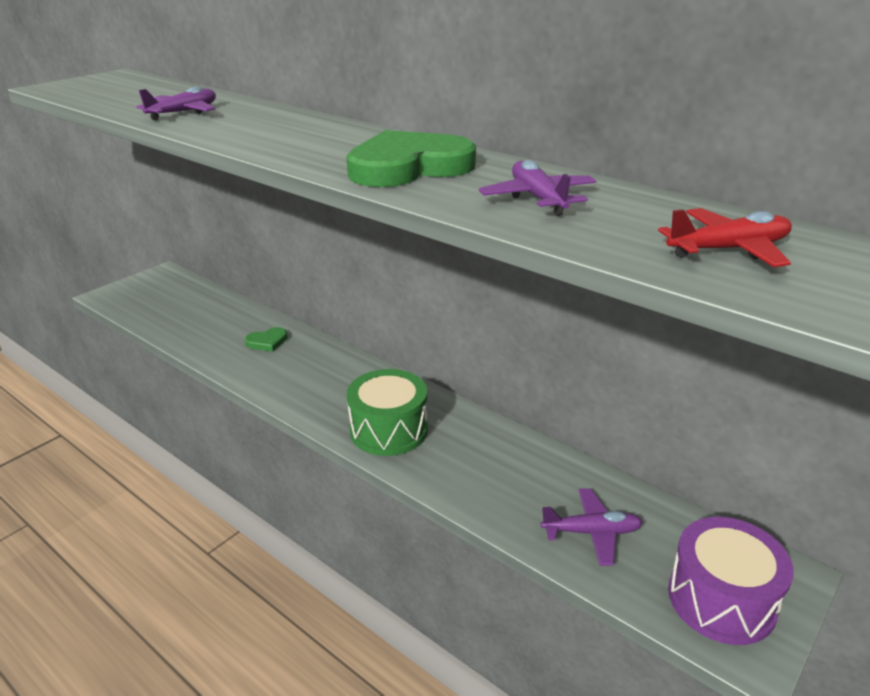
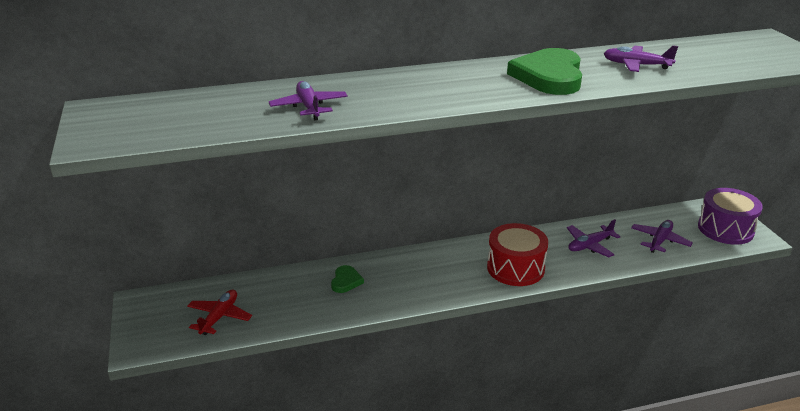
camera: 55 degrees left, 0 degrees up
green drum [347,369,428,456] -> red drum [487,223,548,286]
red plane [658,208,792,267] -> red plane moved to [187,290,252,335]
none -> purple plane [567,219,621,257]

